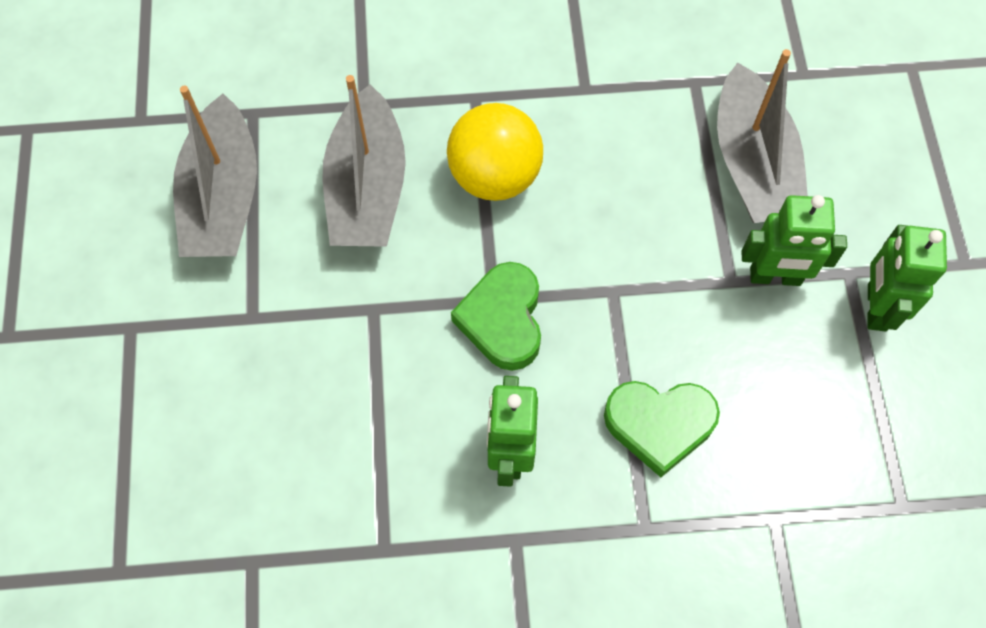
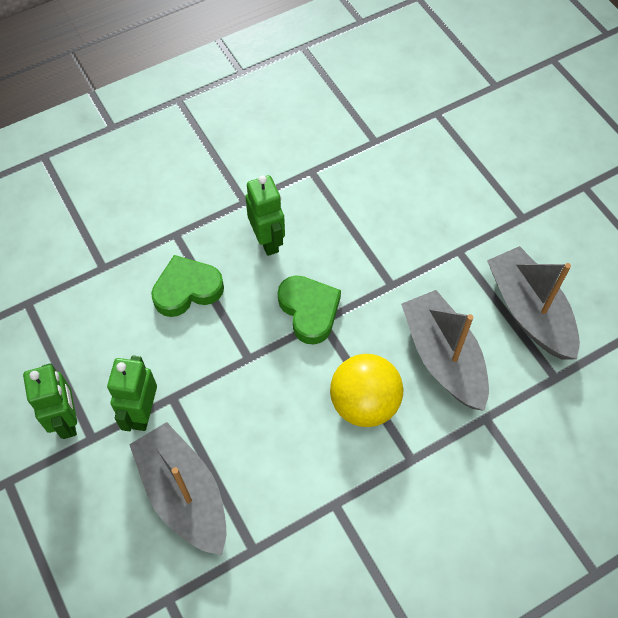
camera: 155 degrees right, 5 degrees down
green robot [742,195,847,286] -> green robot turned 60 degrees counterclockwise [107,355,157,431]

